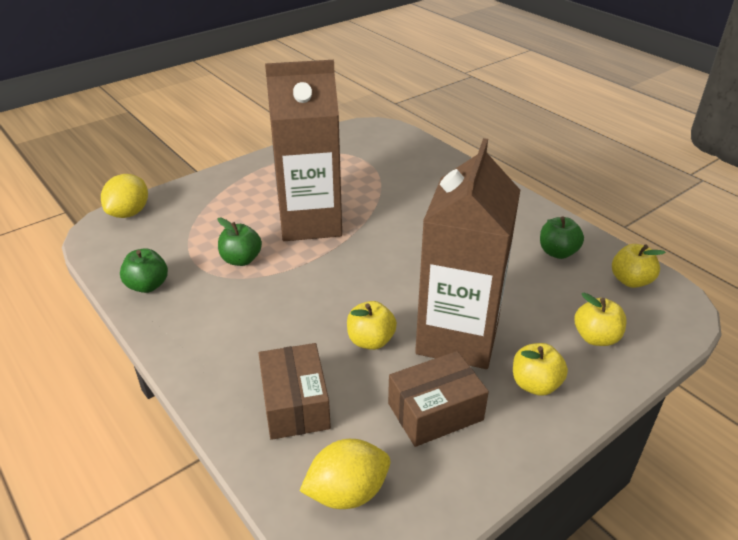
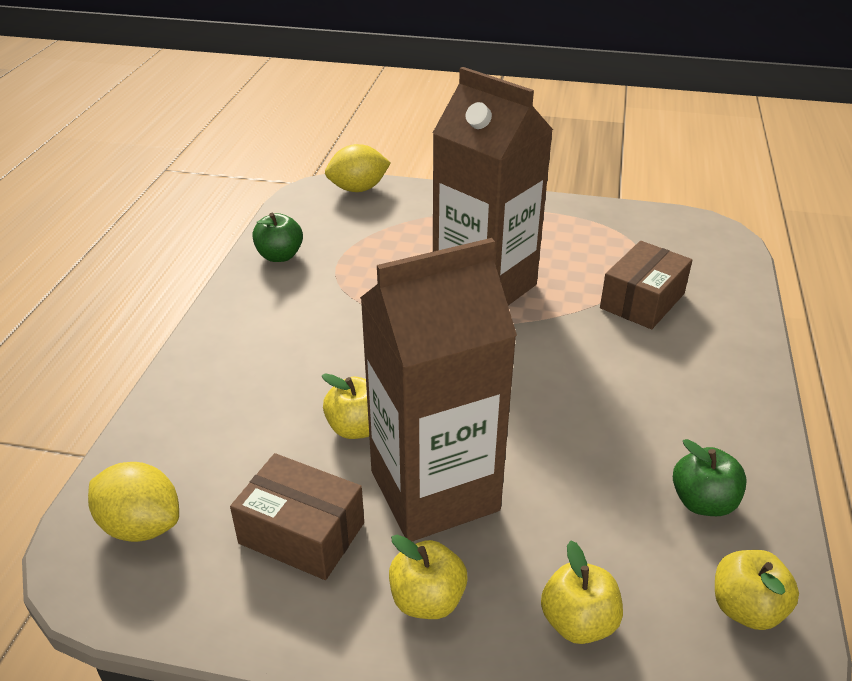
camera: 50 degrees right, 0 degrees up
green apple [218,218,262,266] -> none
brown box [259,343,331,440] -> brown box moved to [600,241,692,329]

